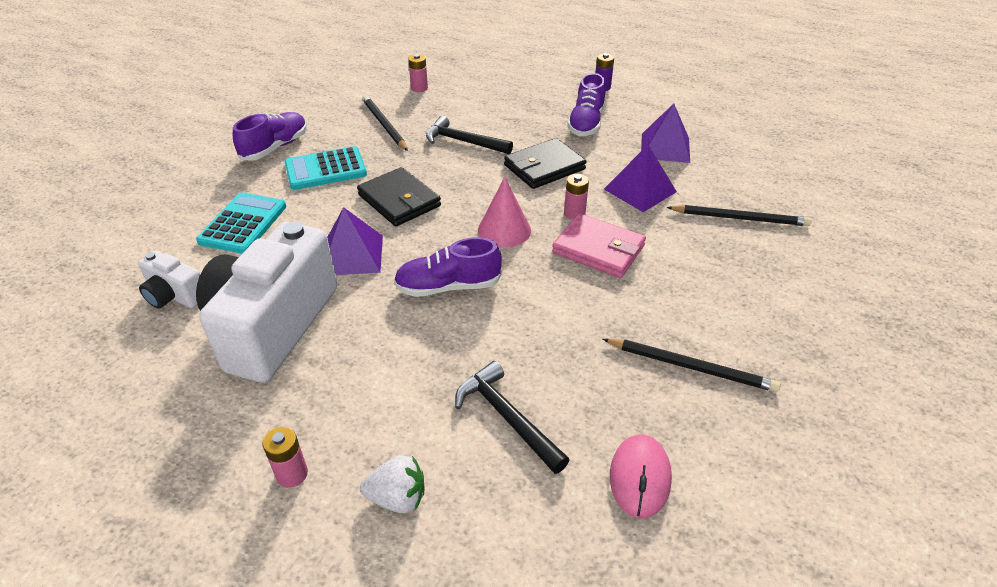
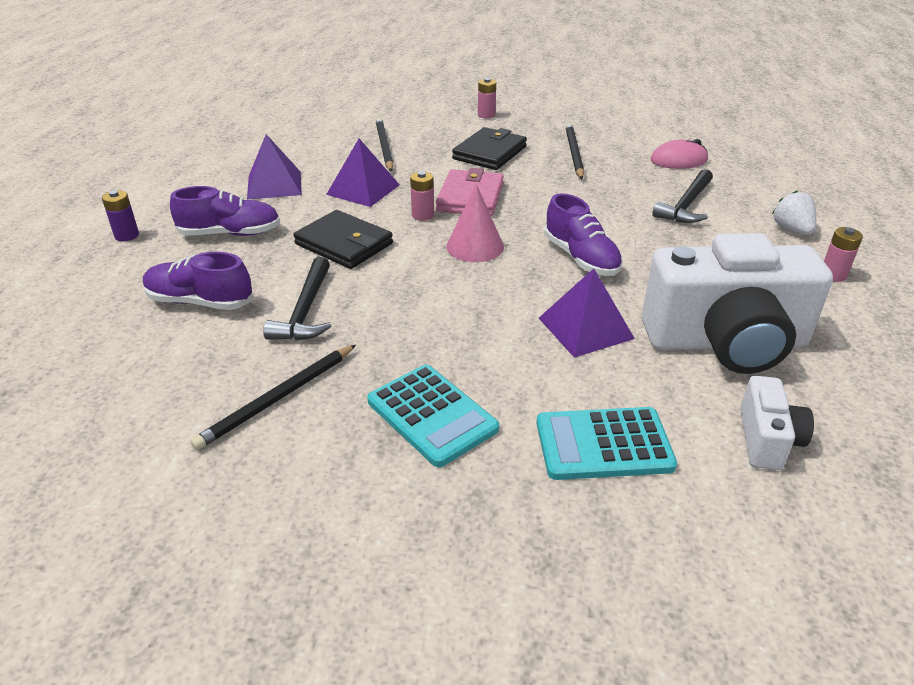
camera: 110 degrees left, 5 degrees down
purple shoe [233,112,307,161] -> purple shoe moved to [143,252,253,310]
black wallet [357,167,441,226] -> black wallet moved to [452,127,527,170]
pink battery [408,54,428,92] -> pink battery moved to [478,78,496,118]

